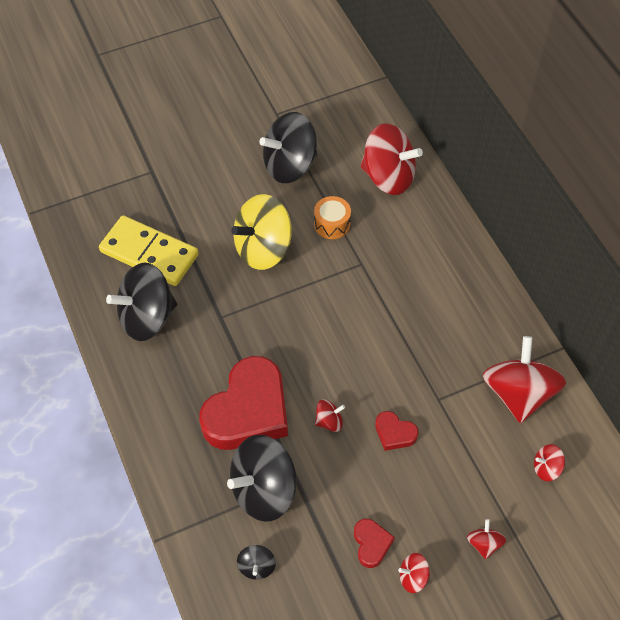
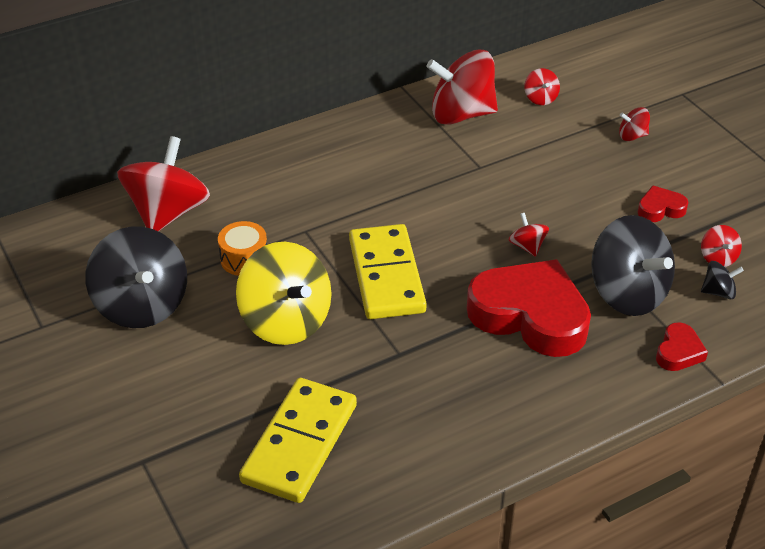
camera: 95 degrees left, 15 degrees down
black spinning top [106,263,177,341] -> none
red heart [375,411,418,451] -> red heart moved to [656,322,708,371]
red spinning top [398,553,430,593] -> red spinning top moved to [701,225,742,267]
none -> yellow domino [349,224,427,319]

